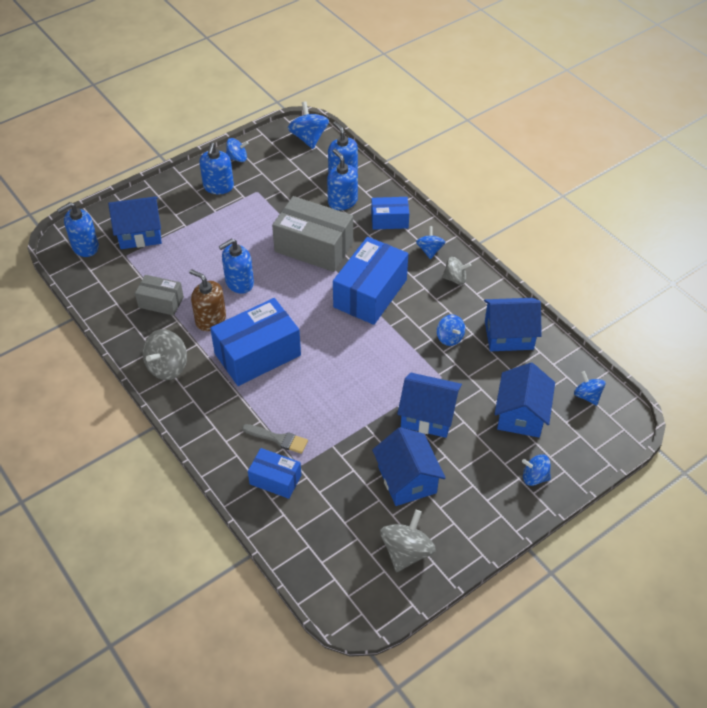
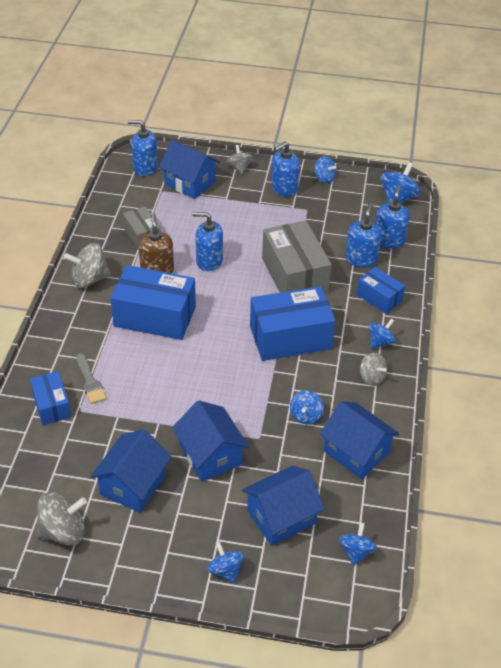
camera: 45 degrees right, 5 degrees down
none -> grey spinning top [226,145,253,174]

